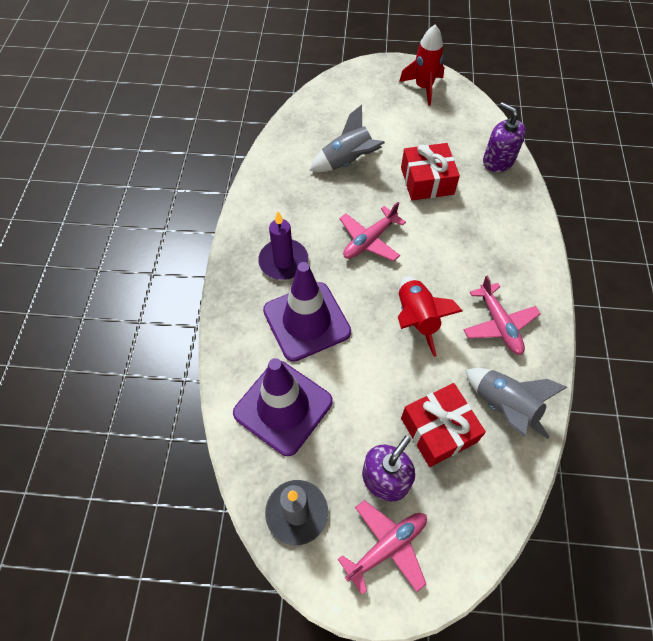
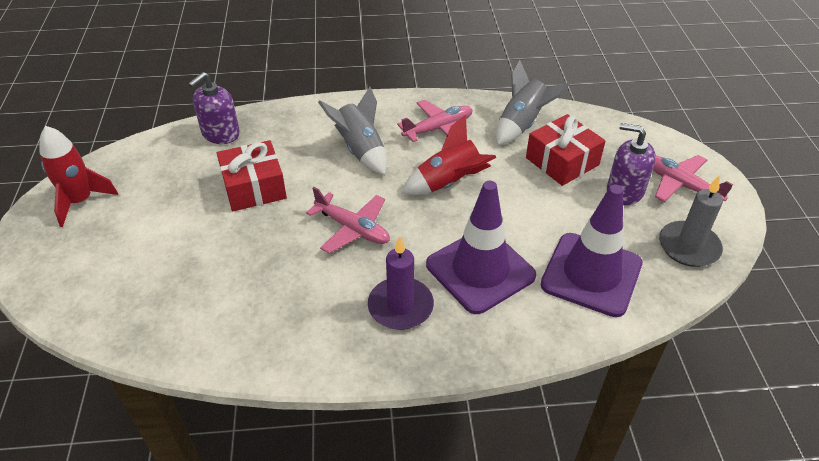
camera: 100 degrees left, 15 degrees down
grey rocket [309,105,385,172] -> grey rocket moved to [318,87,387,175]

